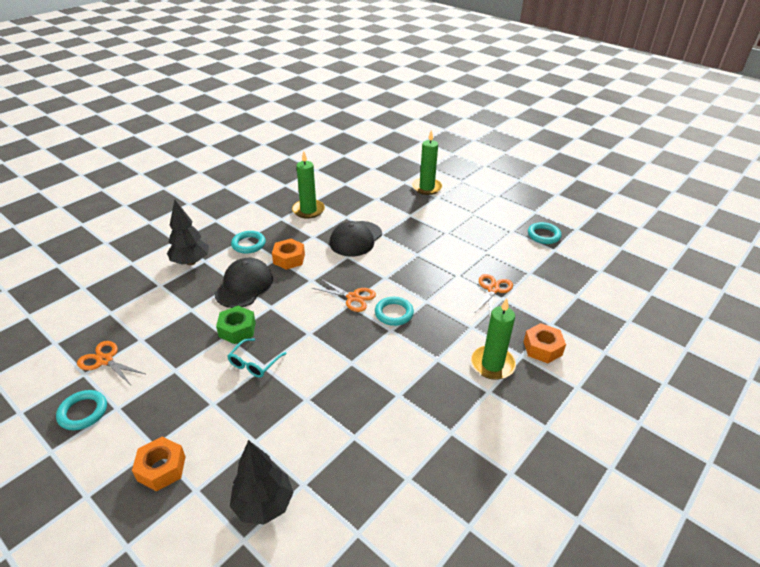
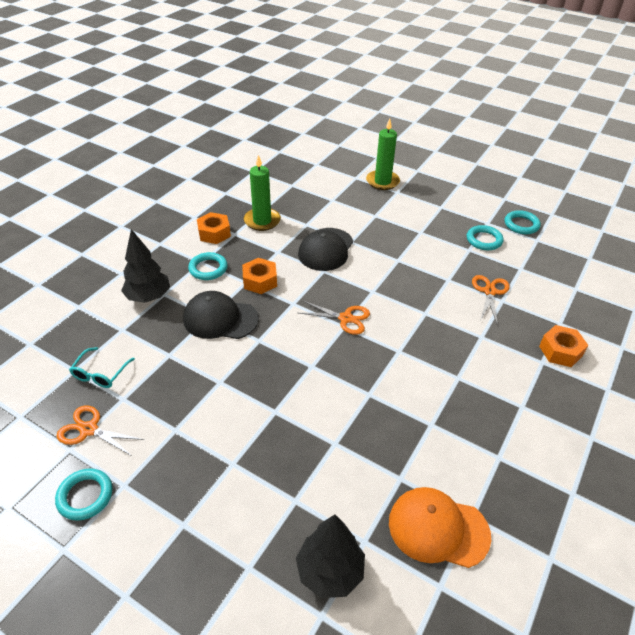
camera: 10 degrees left, 5 degrees up
orange nut [132,437,186,491] -> orange nut moved to [197,212,231,244]
black cap [214,258,273,308] -> black cap turned 90 degrees counterclockwise [183,291,259,339]
green nut [216,306,256,344] -> none
turquoise glasses [228,338,287,378] -> turquoise glasses moved to [69,347,135,388]
turquoise ring [375,297,414,326] -> turquoise ring moved to [467,225,504,250]
green candle [471,298,516,380] -> none
none -> orange cap [389,487,491,568]

